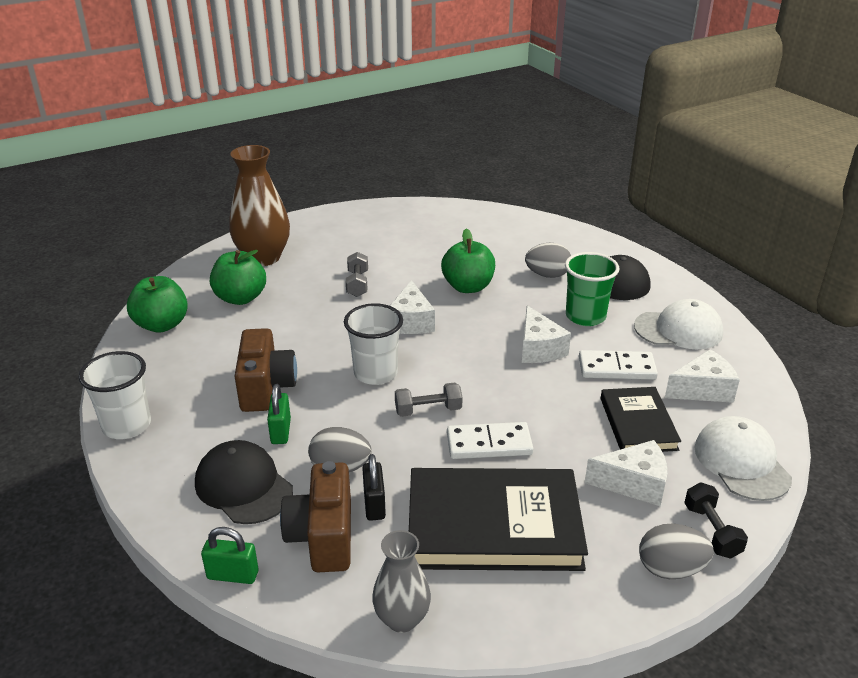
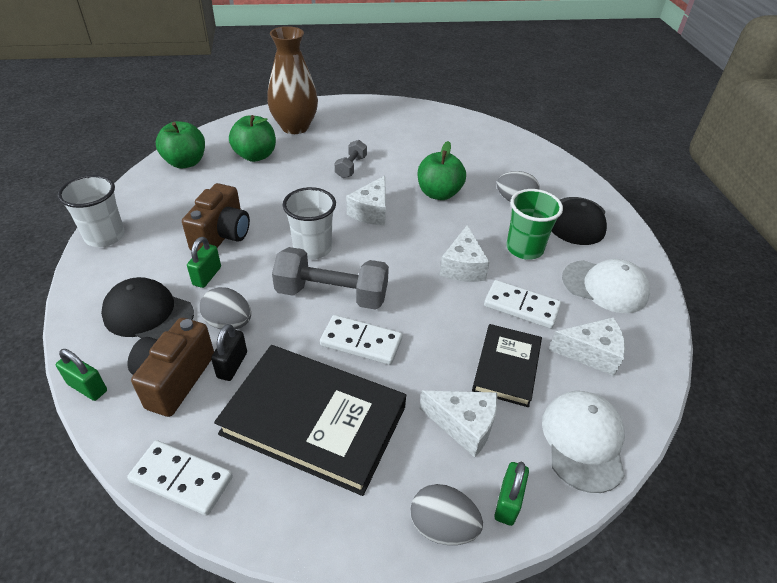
camera: 20 degrees right, 10 degrees up
black cap [195,440,293,524] -> black cap turned 45 degrees counterclockwise [101,277,194,339]
grey vase [372,530,431,633] -> white domino [127,440,233,516]
grey dumbbell [395,382,463,417] -> grey dumbbell [272,247,389,310], size x1.85
black dumbbell [684,482,748,559] -> green padlock [494,462,529,526]

